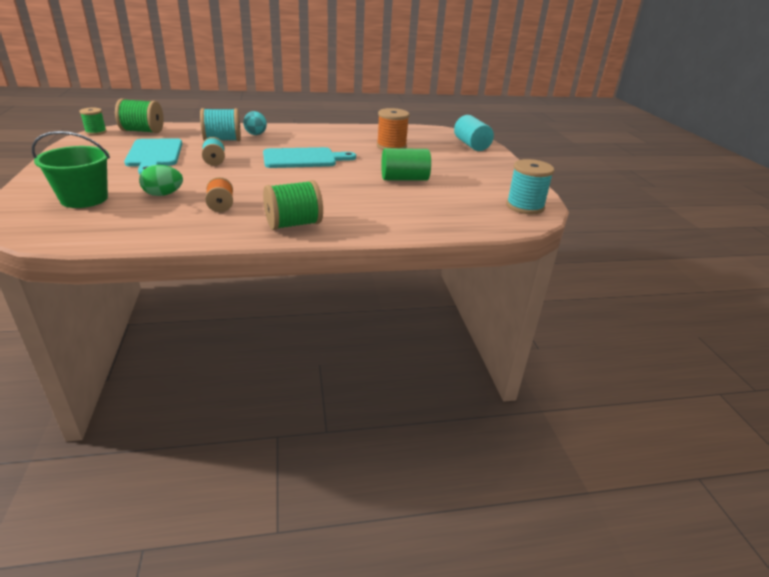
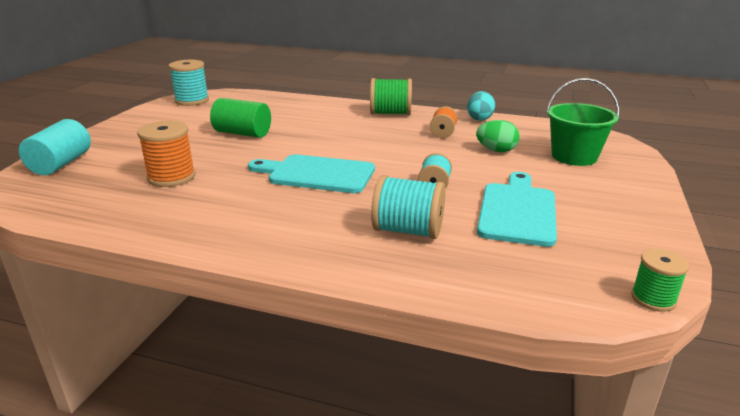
camera: 150 degrees left, 5 degrees down
green spool [115,99,164,133] -> none
turquoise egg [243,111,267,135] -> turquoise egg moved to [467,91,495,121]

